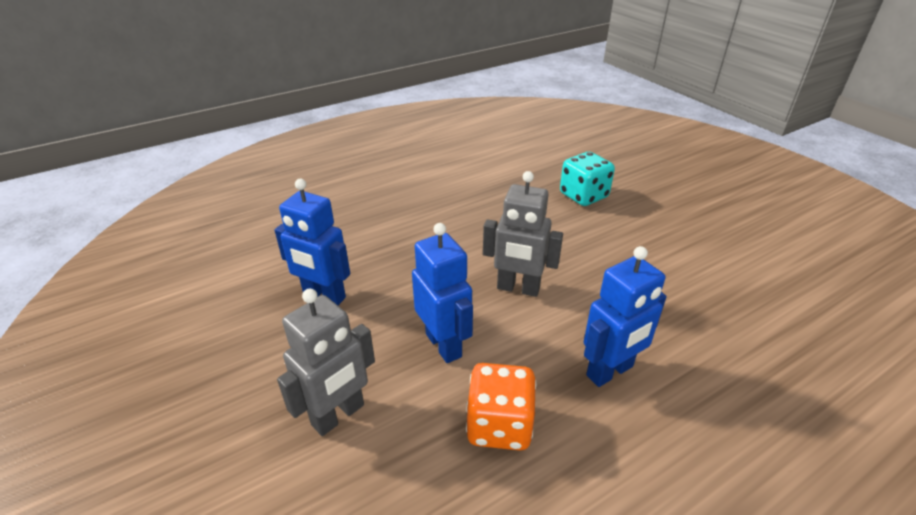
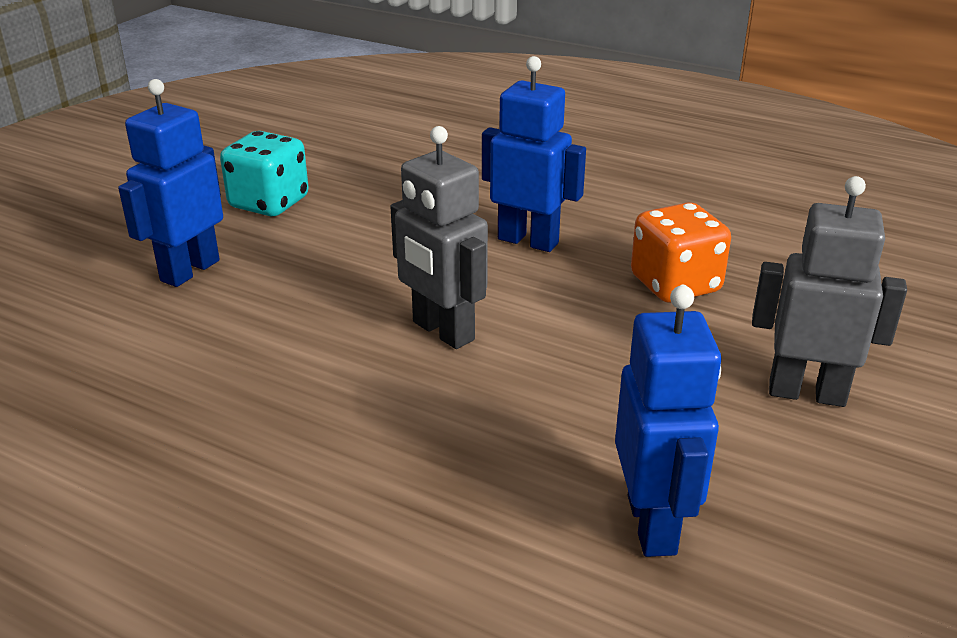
camera: 120 degrees left, 5 degrees down
blue robot [412,223,473,363] -> blue robot moved to [118,79,223,287]
grey robot [483,171,563,297] -> grey robot turned 150 degrees clockwise [390,126,488,349]
turquoise dice [560,152,615,206] -> turquoise dice moved to [220,131,309,216]

